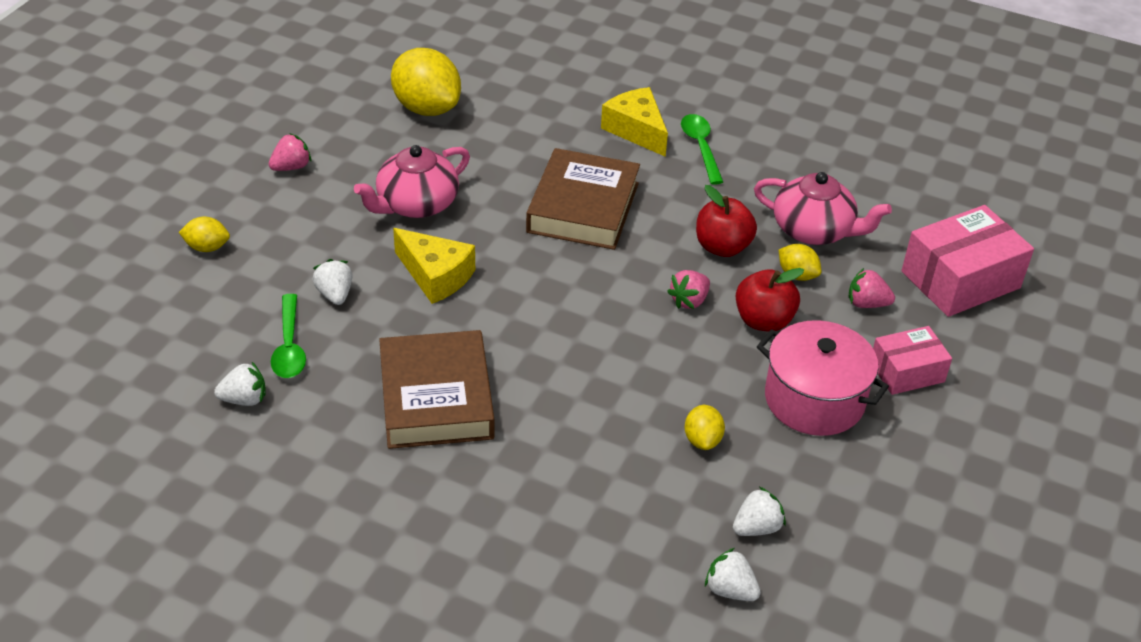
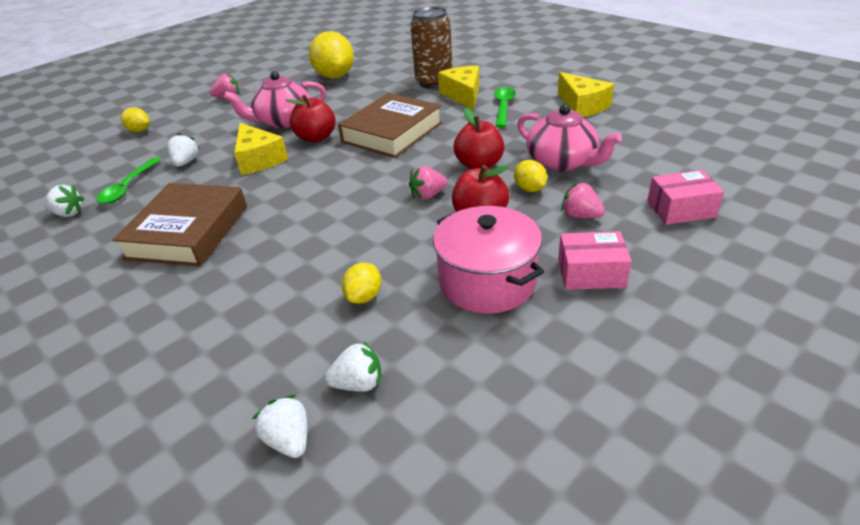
camera: 25 degrees right, 5 degrees down
pink box [901,205,1034,317] -> pink box [647,170,724,225], size x0.60
none -> red apple [285,95,335,142]
none -> brown can [410,6,453,89]
none -> yellow cheese [558,72,614,117]

